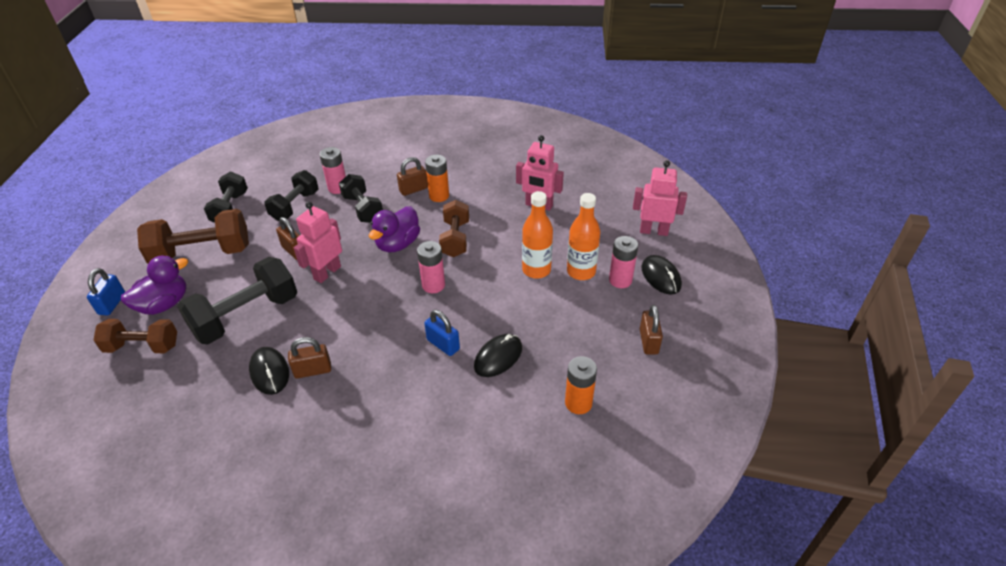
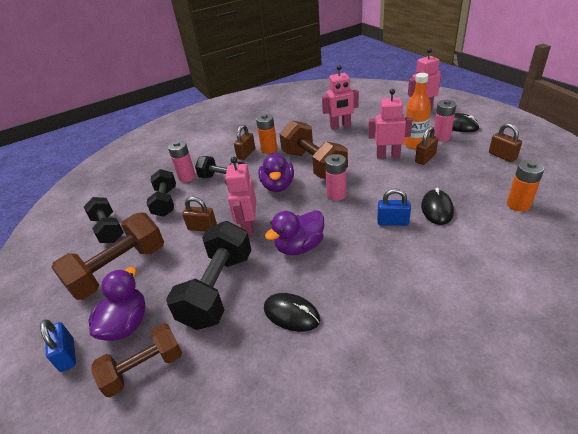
camera: 30 degrees left, 5 degrees down
brown padlock [288,337,331,379] -> brown padlock moved to [415,127,438,165]
brown dumbbell [439,200,469,257] -> brown dumbbell [279,120,348,179], size x1.55
orange bottle [522,191,553,278] -> pink robot [368,89,412,158]
none -> purple duck [265,210,324,255]

